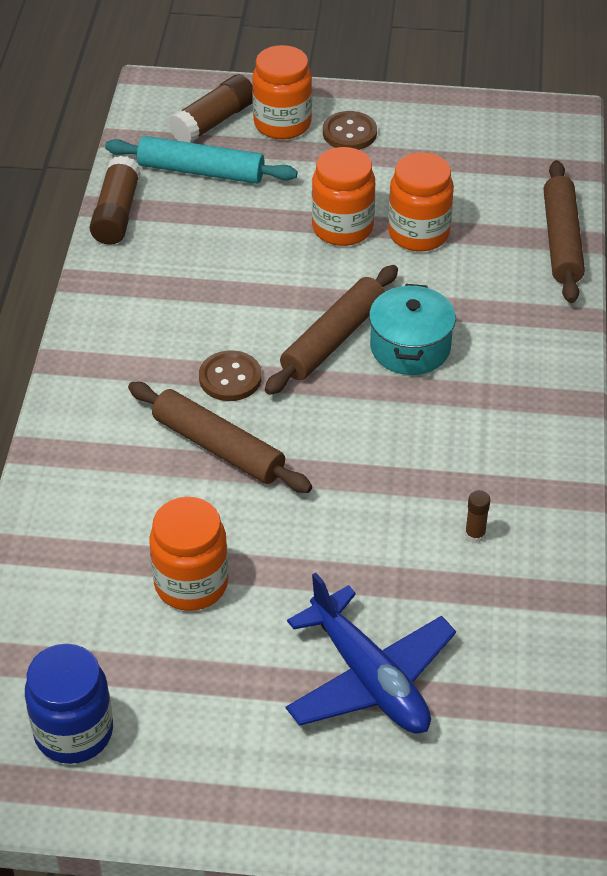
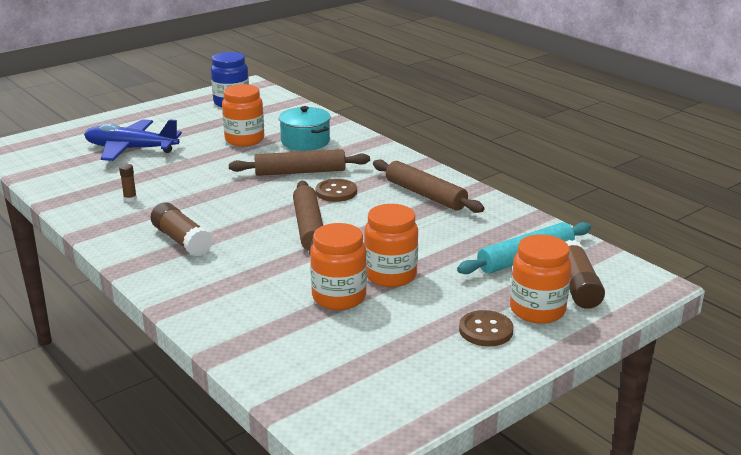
camera: 135 degrees right, 20 degrees down
brown glue stick [90,156,141,245] -> brown glue stick moved to [151,202,213,256]
turquoise pot [369,284,456,375] -> turquoise pot moved to [279,106,331,151]
brown rolling pin [544,160,585,303] -> brown rolling pin moved to [373,159,484,213]

